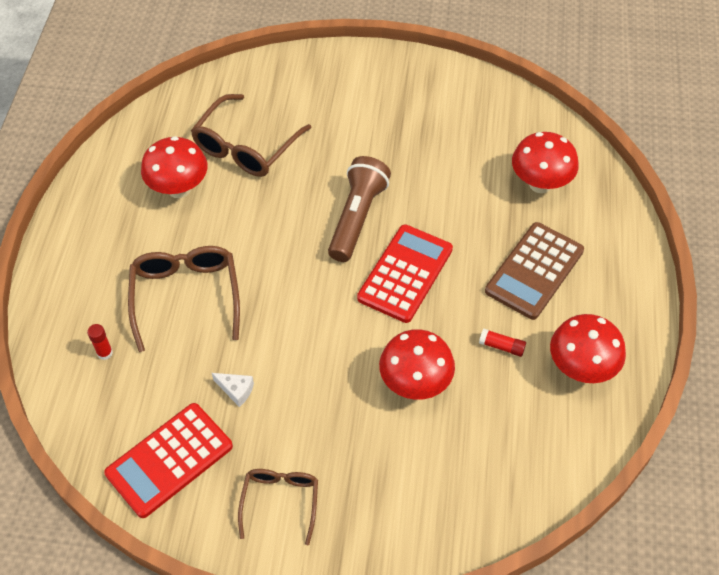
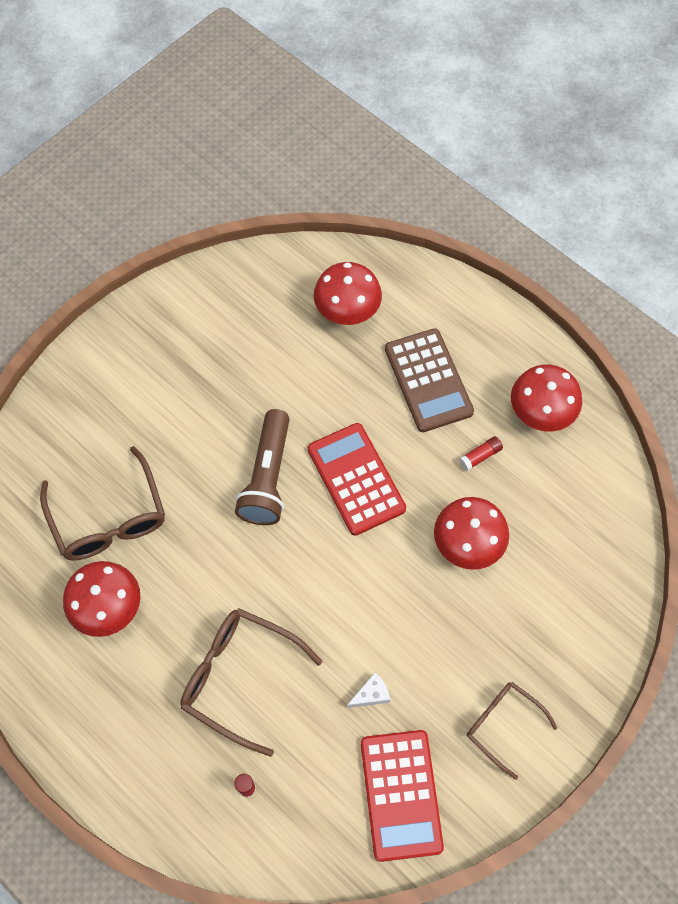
camera: 55 degrees left, 10 degrees up
brown flashlight [328,156,391,262] -> brown flashlight turned 135 degrees counterclockwise [235,409,290,525]

